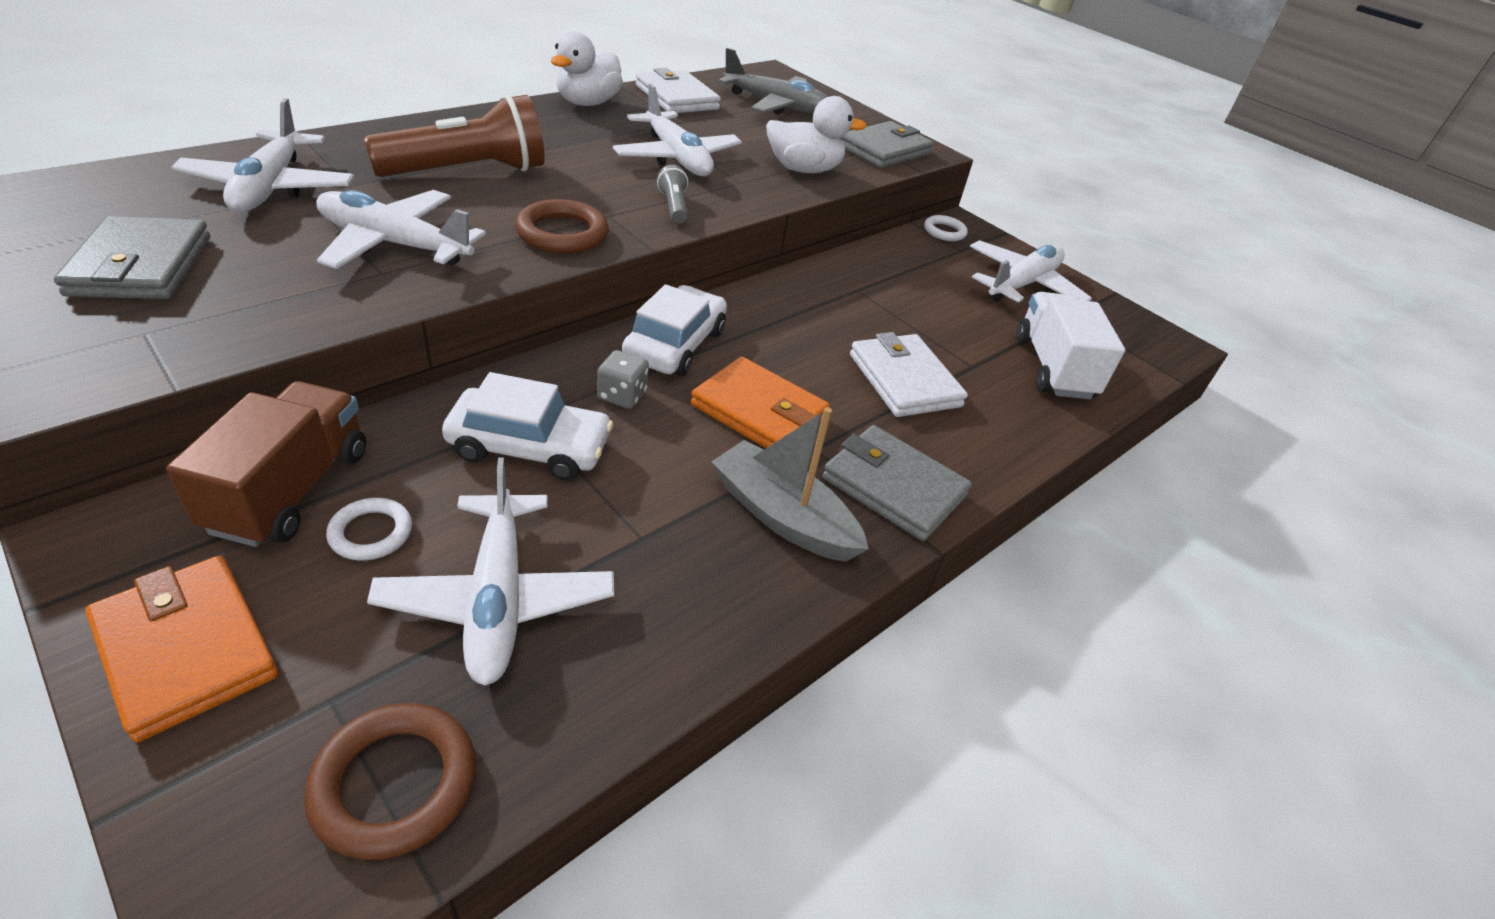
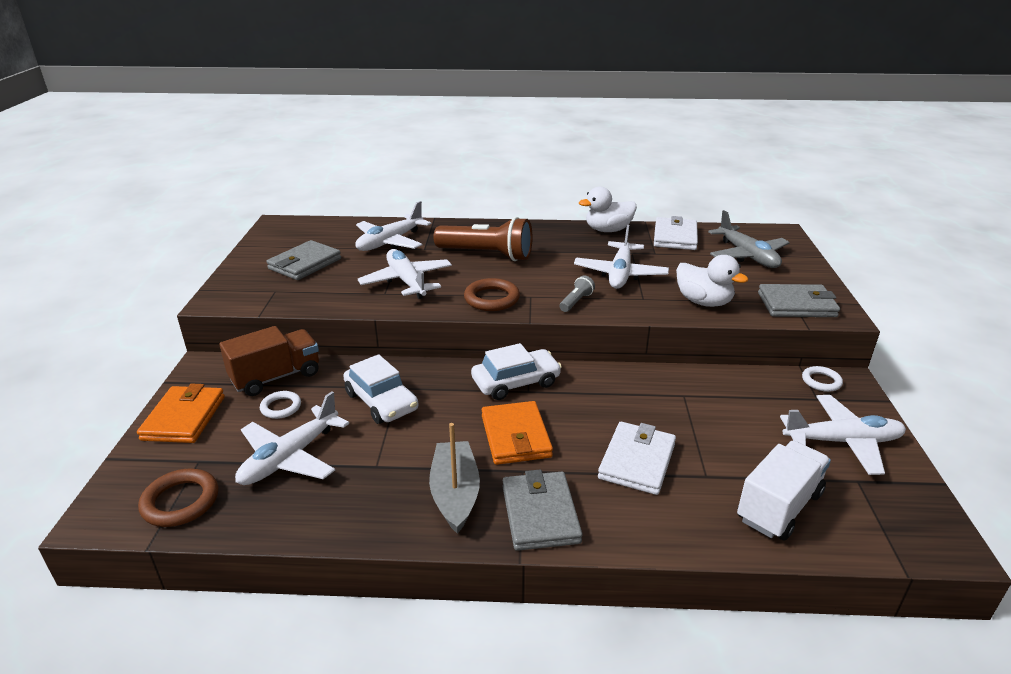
camera: 50 degrees right, 10 degrees down
grey dice [597,350,649,409] -> none

